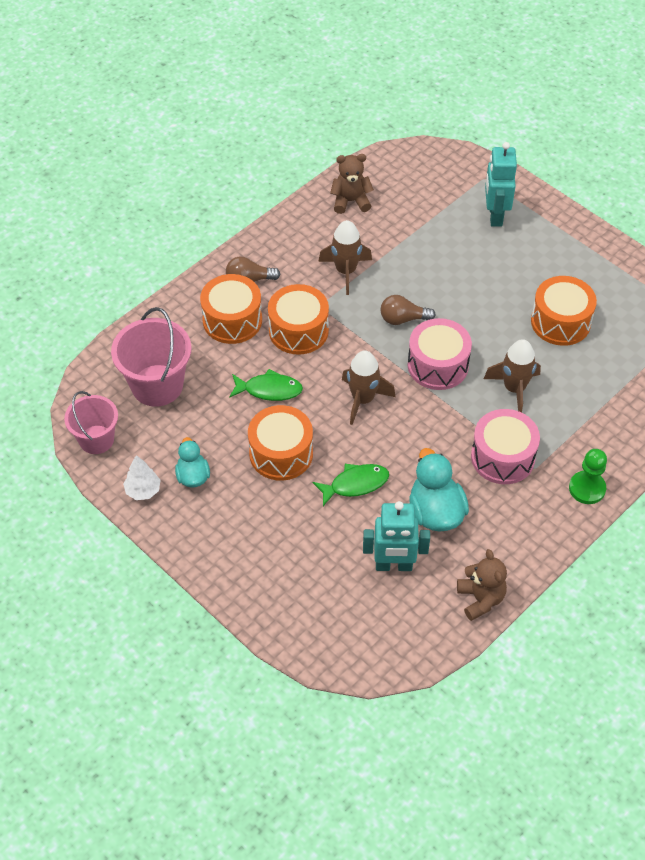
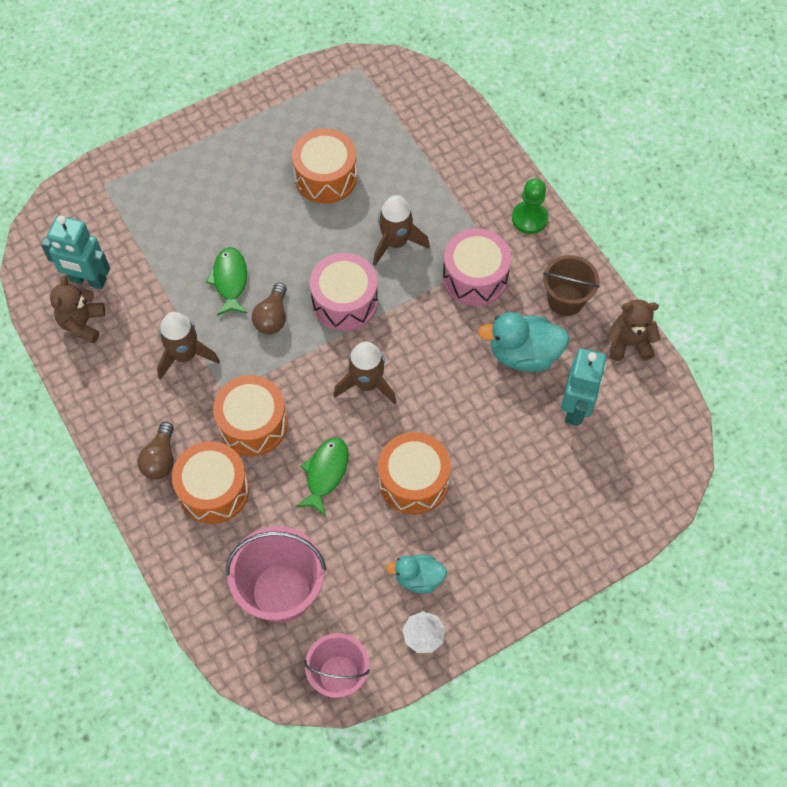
camera: 75 degrees left, 10 degrees up
green fish [313,464,389,506] -> green fish moved to [206,247,247,316]
turquoise robot [485,142,517,227] -> turquoise robot moved to [41,215,110,289]
none -> brown bucket [543,255,600,316]

